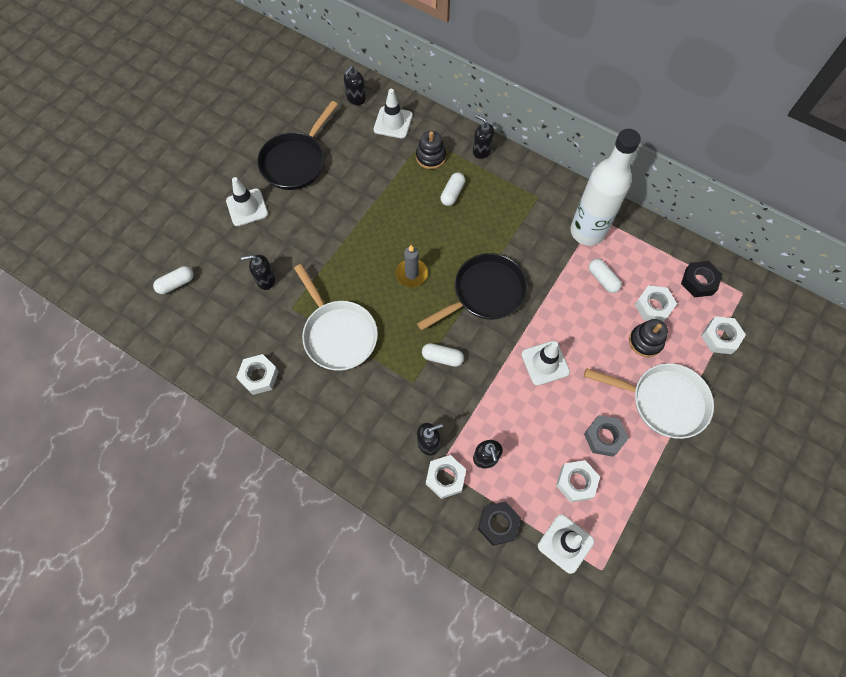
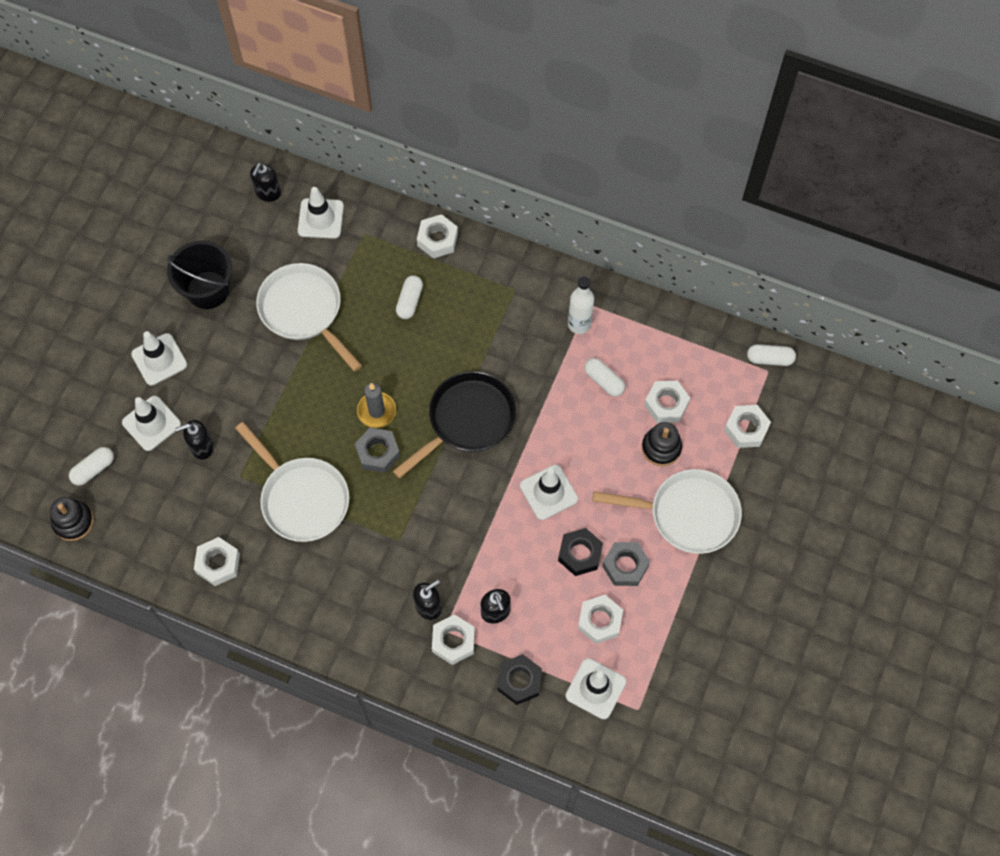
camera: 10 degrees left, 0 degrees up
black pan [257,101,338,190] -> black bucket [167,241,233,309]
black stacking toy [416,131,446,169] -> black stacking toy moved to [50,497,94,541]
white capsule [422,343,464,367] -> white capsule moved to [747,344,796,366]
black soap dispenser [473,115,494,159] -> white nut [417,214,458,258]
white bottle [571,129,641,246] -> white bottle [568,276,594,334], size x0.54
black nut [681,261,722,297] -> black nut moved to [558,528,603,576]
none -> white traffic cone [122,396,181,451]
none -> white pan [256,263,362,372]
none -> grey nut [355,428,400,473]

